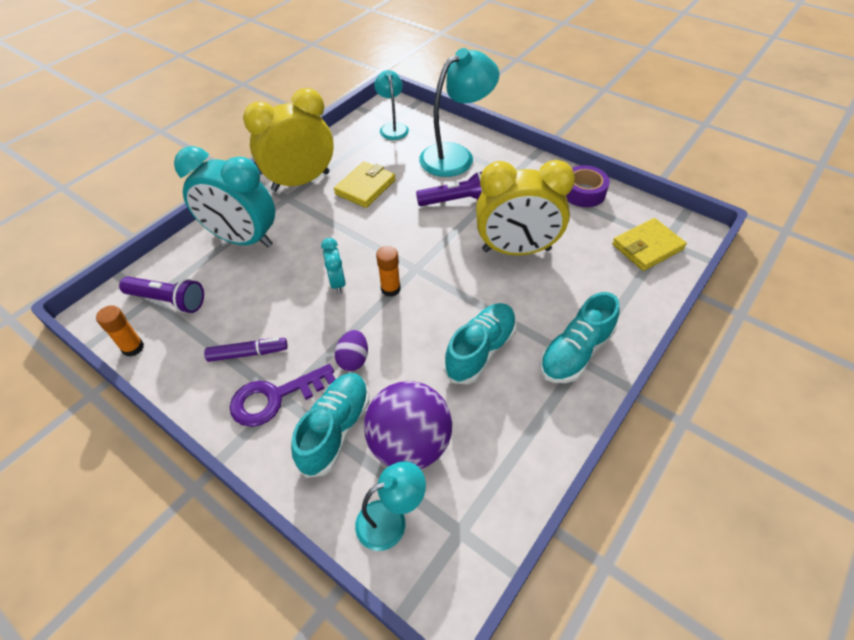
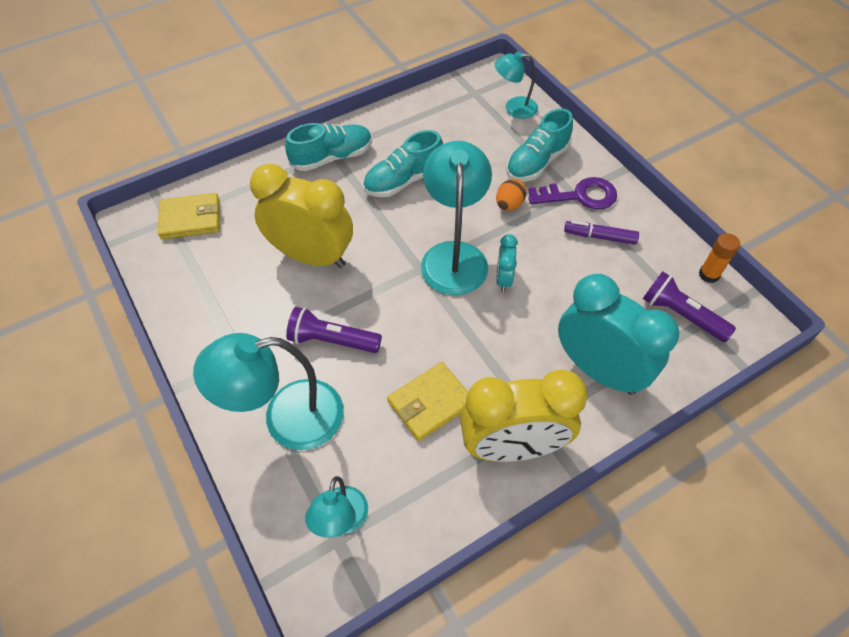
camera: 160 degrees left, 5 degrees up
purple egg [335,330,368,371] -> orange egg [496,179,527,211]
purple ball [364,381,452,469] -> none
orange glue stick [376,246,401,297] -> turquoise lamp [421,141,492,295]
purple tape [566,165,610,207] -> none

